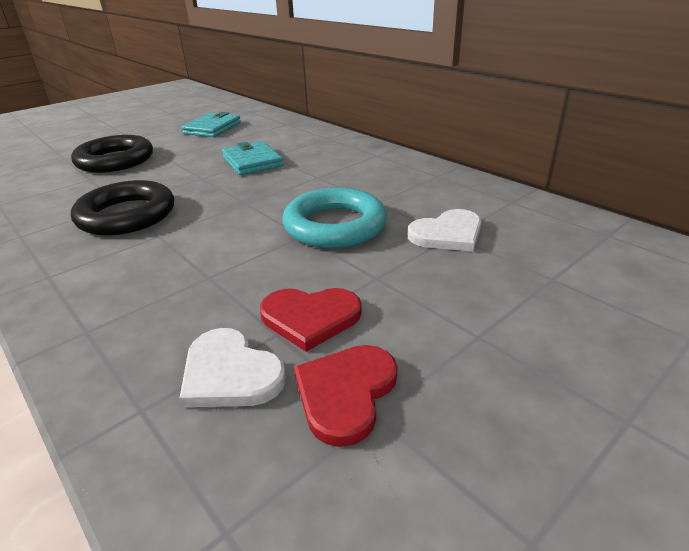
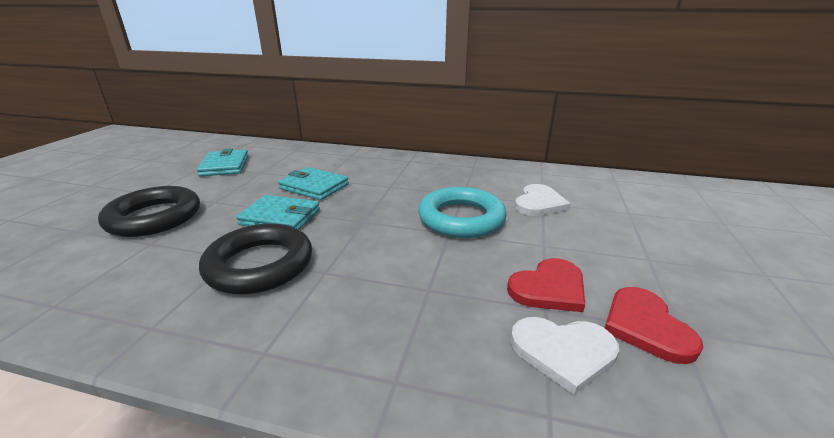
camera: 35 degrees left, 5 degrees down
none -> turquoise wallet [236,195,320,230]

